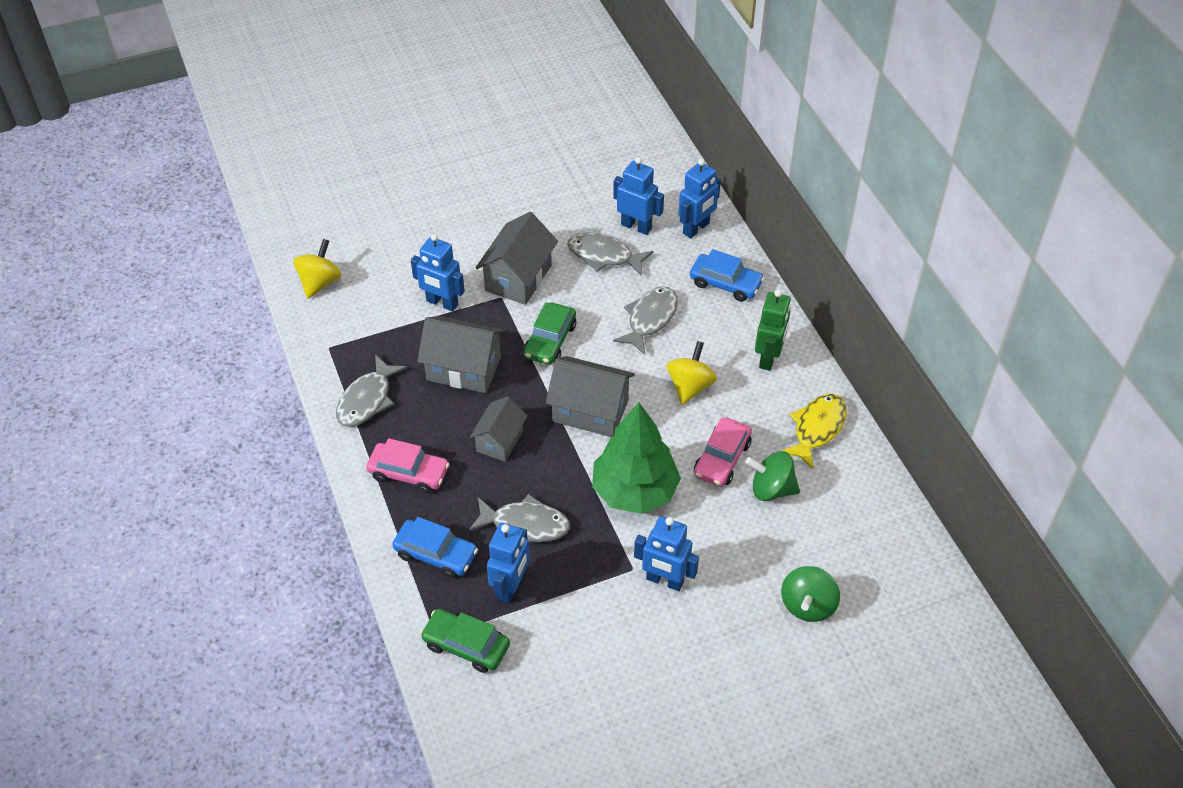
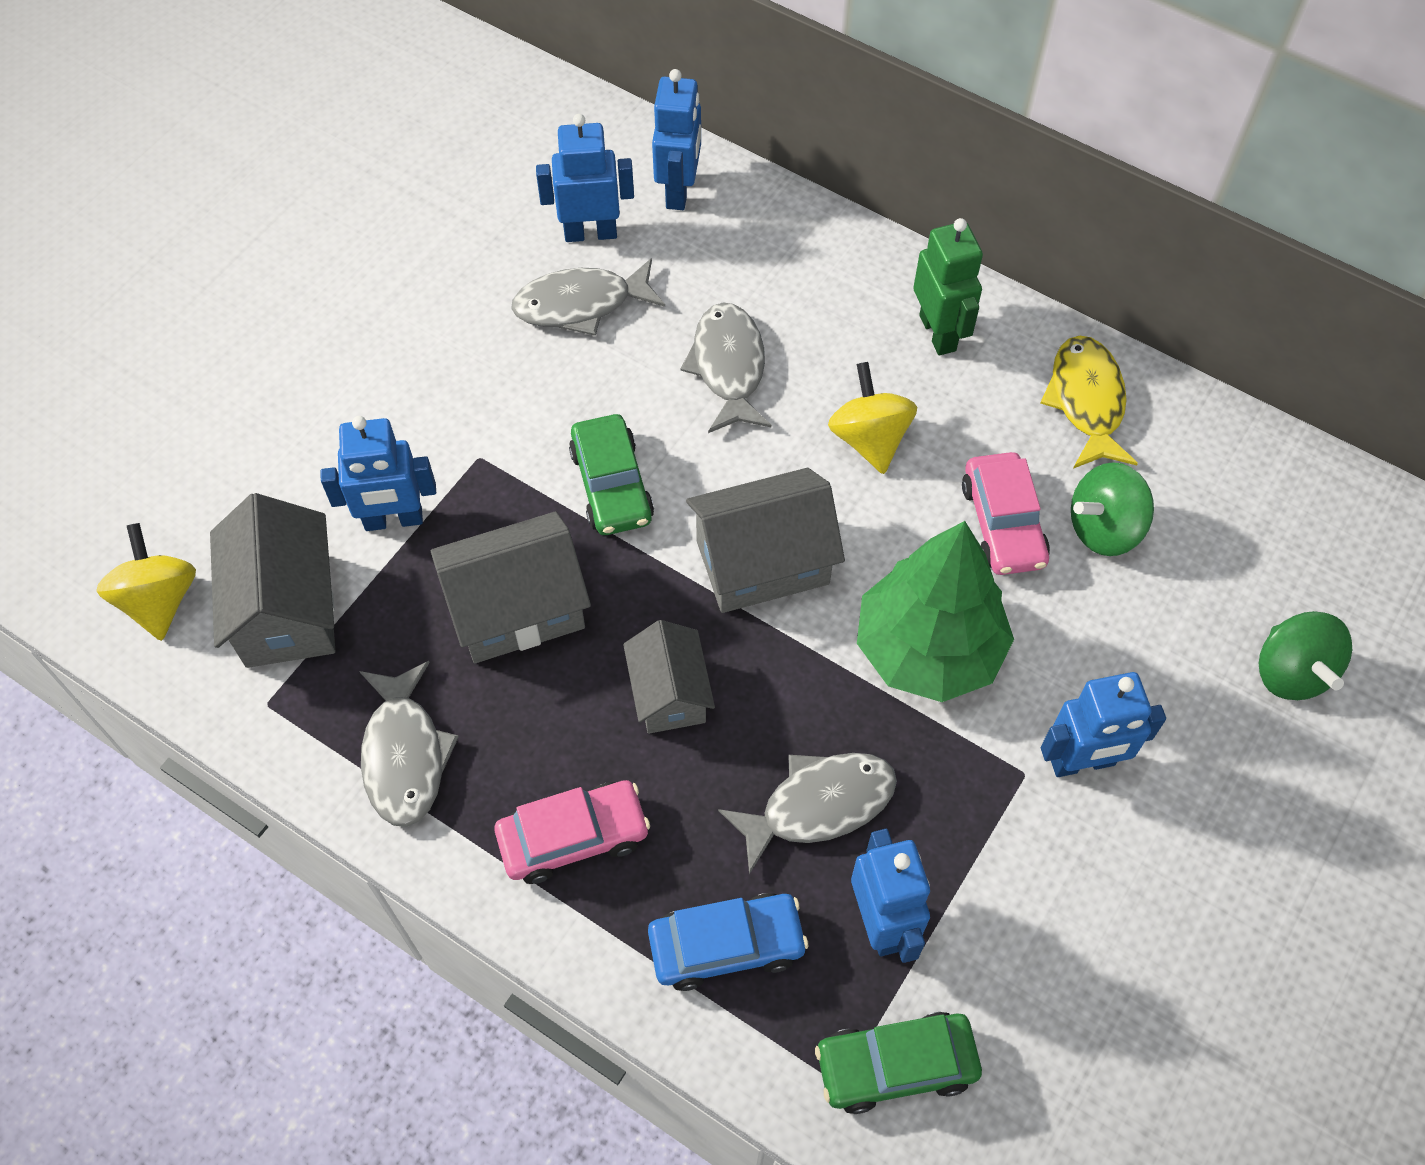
camera: 35 degrees left, 10 degrees up
grey house [476,212,558,305] -> grey house moved to [210,493,335,668]
blue car [690,249,764,302] -> none

